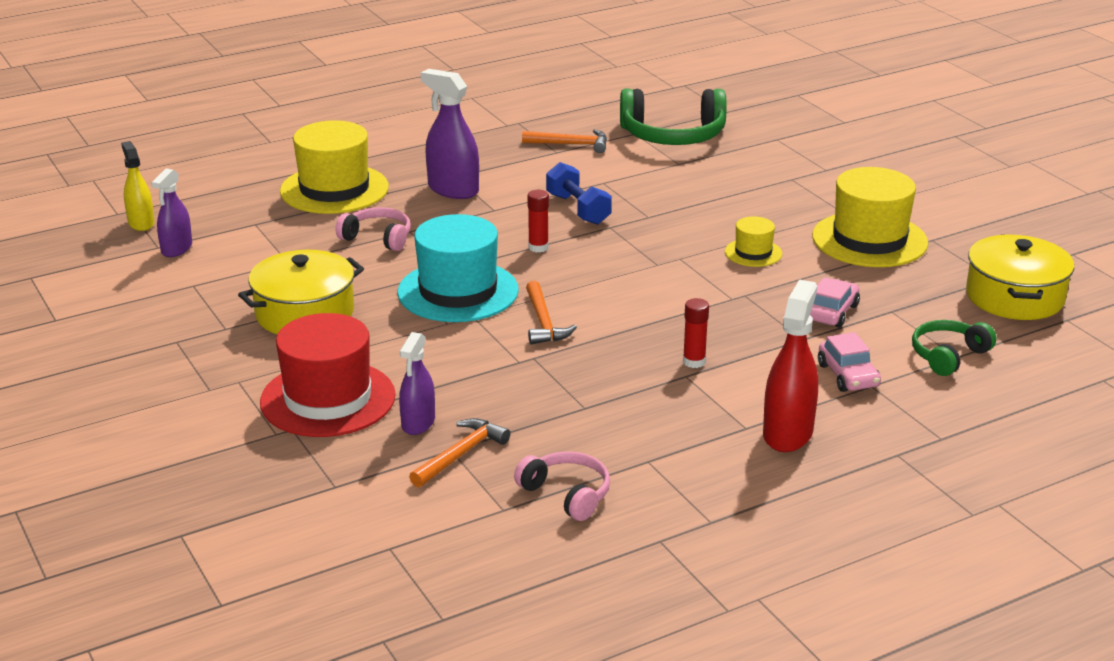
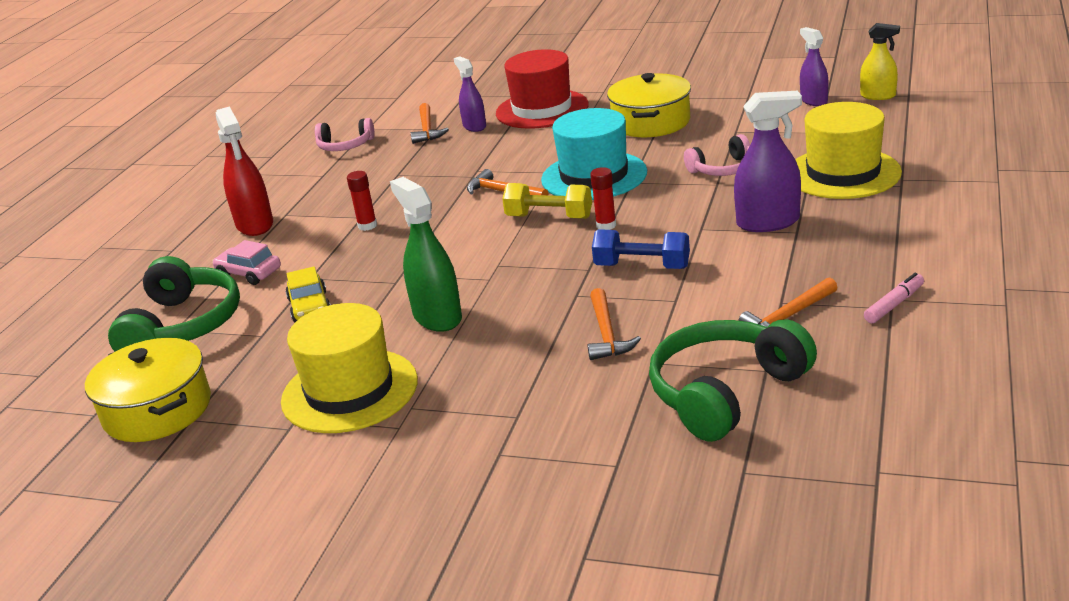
camera: 140 degrees right, 0 degrees up
yellow hat [725,216,782,267] -> green spray bottle [390,177,462,332]
pink car [810,277,860,328] -> yellow car [285,267,331,323]
green headphones [912,320,996,376] -> green headphones [108,256,240,351], size x1.73
none -> yellow dumbbell [502,183,592,219]
none -> orange hammer [587,288,641,360]
none -> pink marker [864,273,924,323]

